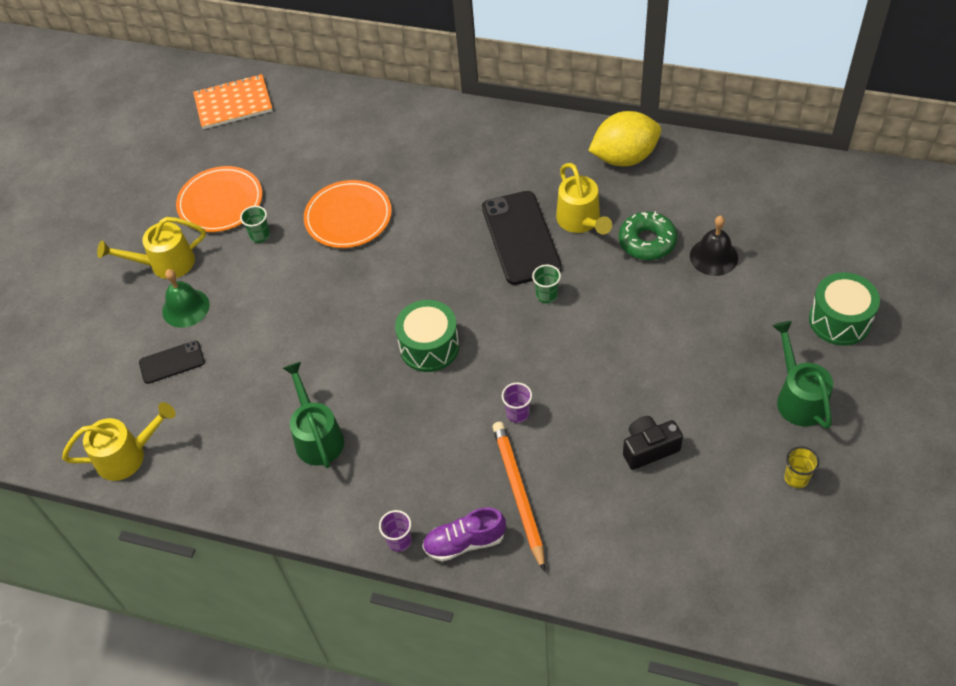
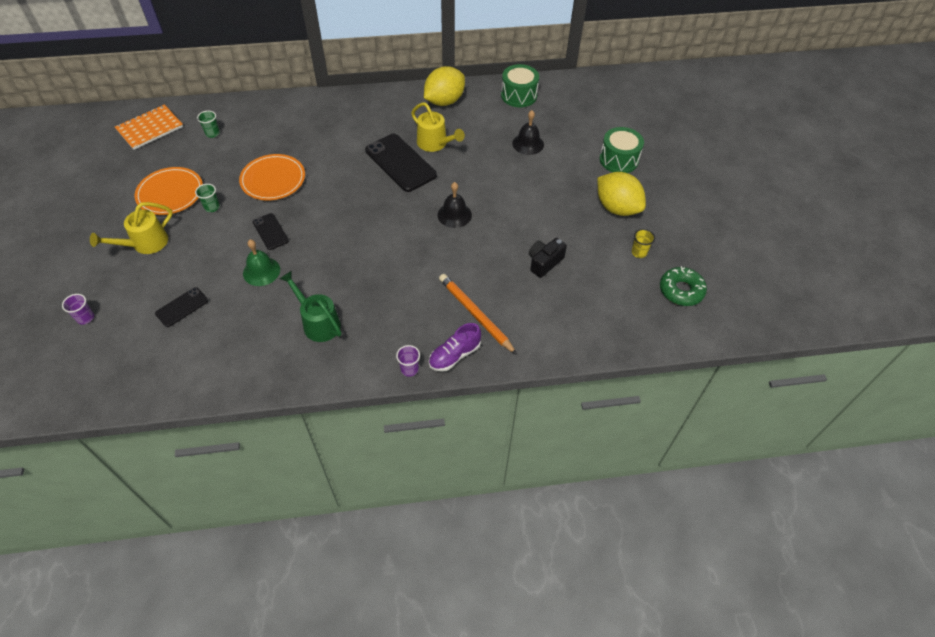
camera: 30 degrees left, 0 degrees up
yellow watering can [62,402,176,481] -> none
green bell [162,269,210,328] -> green bell moved to [243,240,280,286]
green drum [395,300,459,372] -> green drum moved to [501,64,539,107]
purple cup [502,382,532,423] -> purple cup moved to [62,294,94,325]
green cup [532,265,561,303] -> green cup moved to [197,111,220,138]
green donut [619,212,677,260] -> green donut moved to [660,266,707,306]
green watering can [773,321,833,429] -> yellow lemon [597,172,646,216]
none -> black phone [253,213,289,250]
none -> black bell [437,182,472,228]

